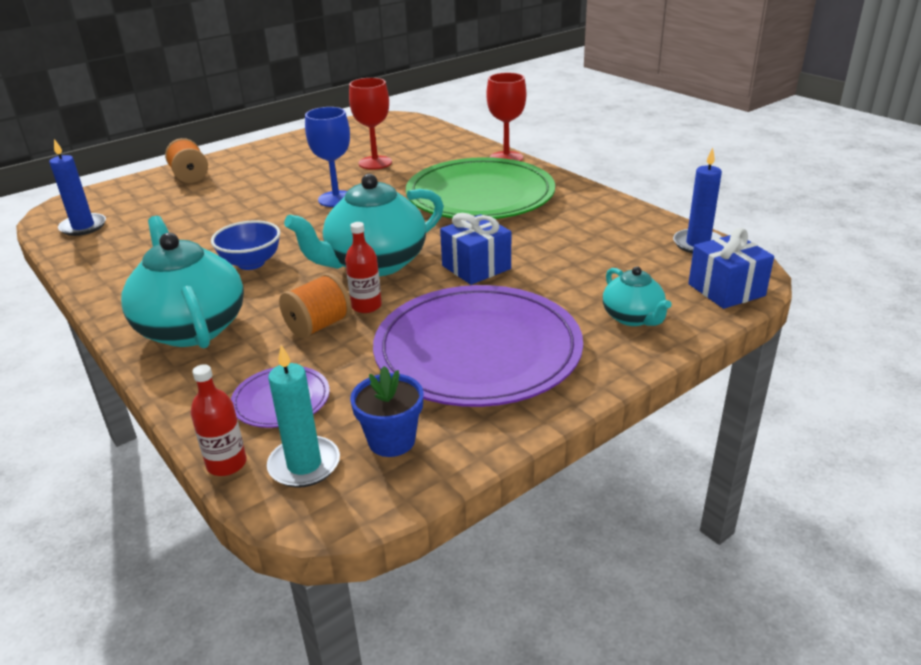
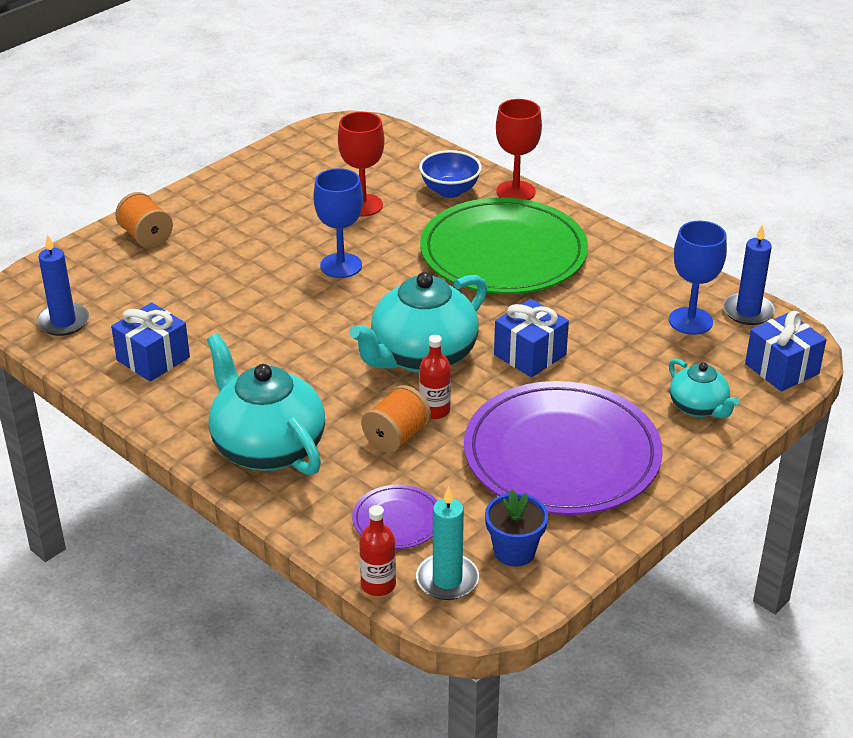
camera: 10 degrees left, 5 degrees up
blue bowl [211,220,281,270] -> blue bowl moved to [419,150,482,198]
none -> blue gift [111,302,190,382]
none -> blue goblet [669,221,727,335]

